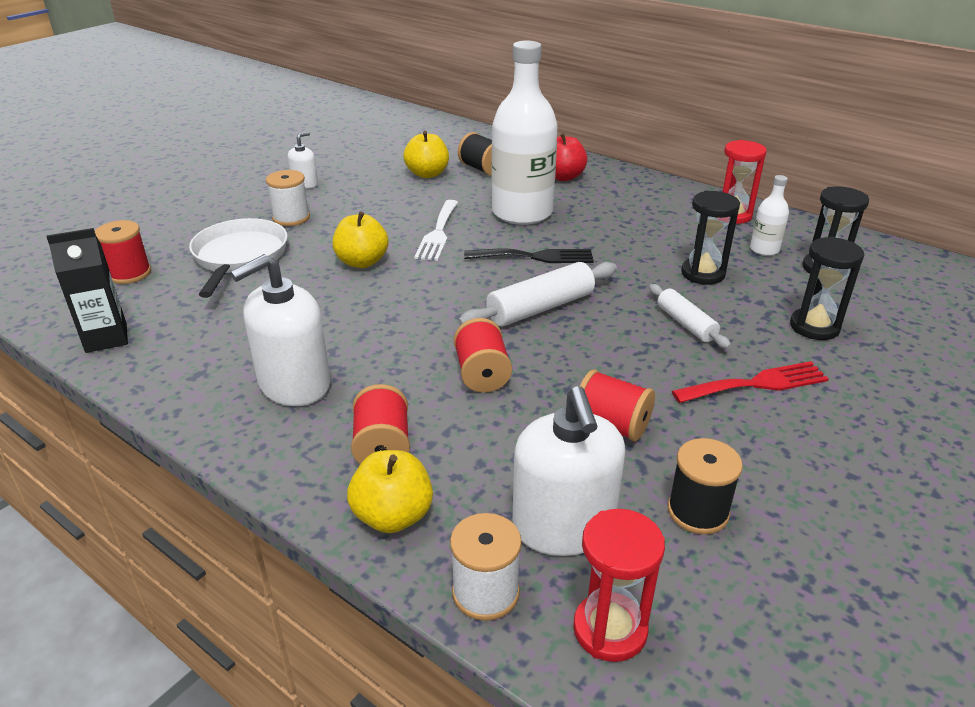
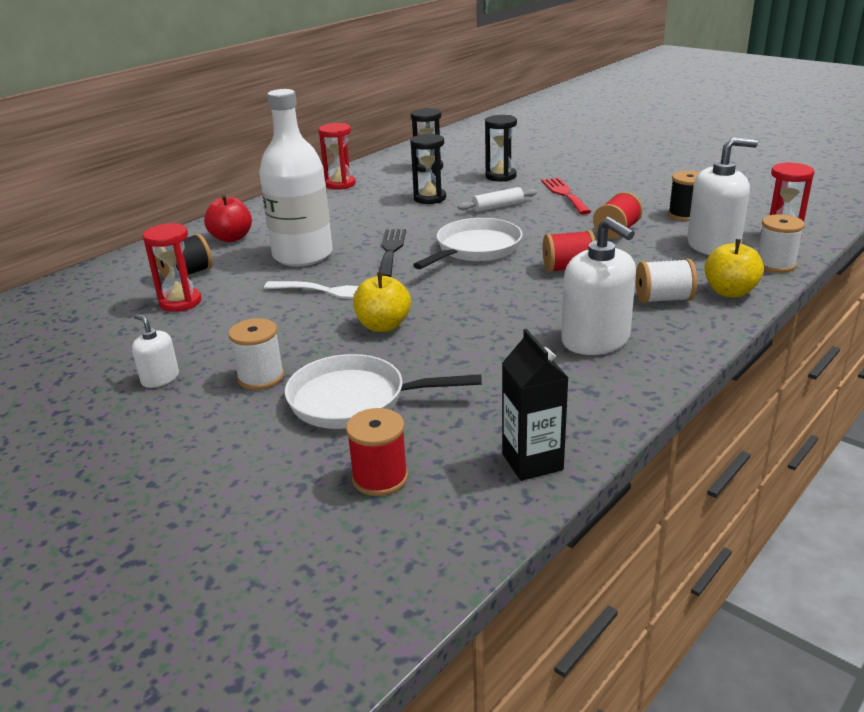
camera: 85 degrees left, 5 degrees down
red spool [351,384,410,464] -> white spool [636,259,697,303]
yellow apple [403,131,449,178] -> red hourglass [142,223,201,312]
white rolling pin [458,262,617,327] -> white pan [413,218,522,269]
white bottle [750,175,789,256] -> none

